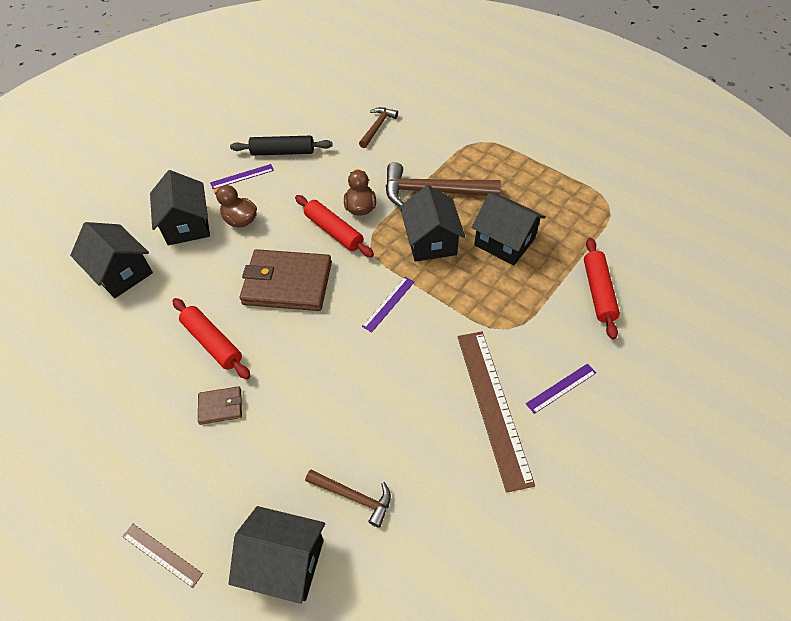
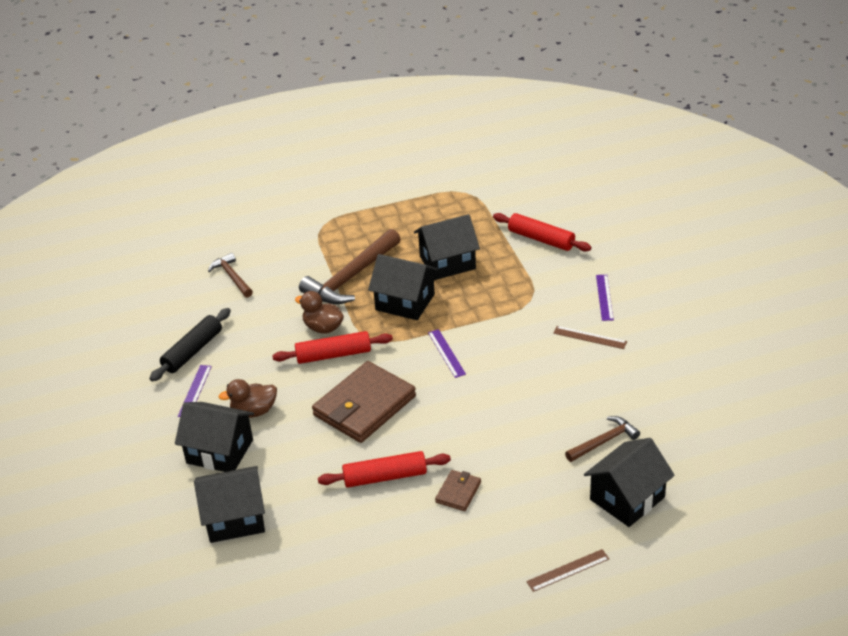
camera: 55 degrees left, 15 degrees down
brown ruler [458,332,535,493] -> brown ruler [553,326,627,349], size x0.48

